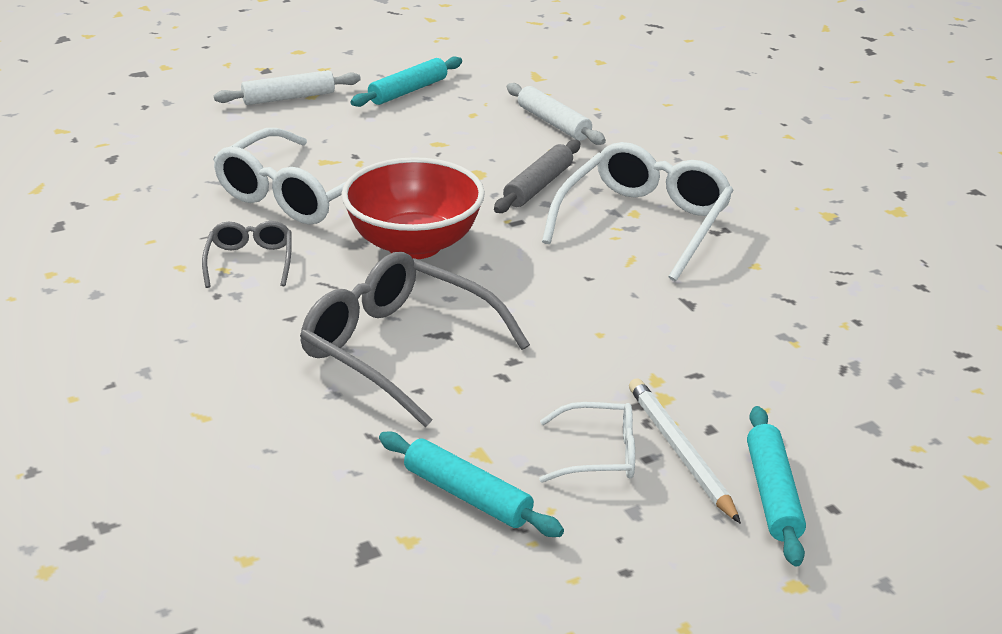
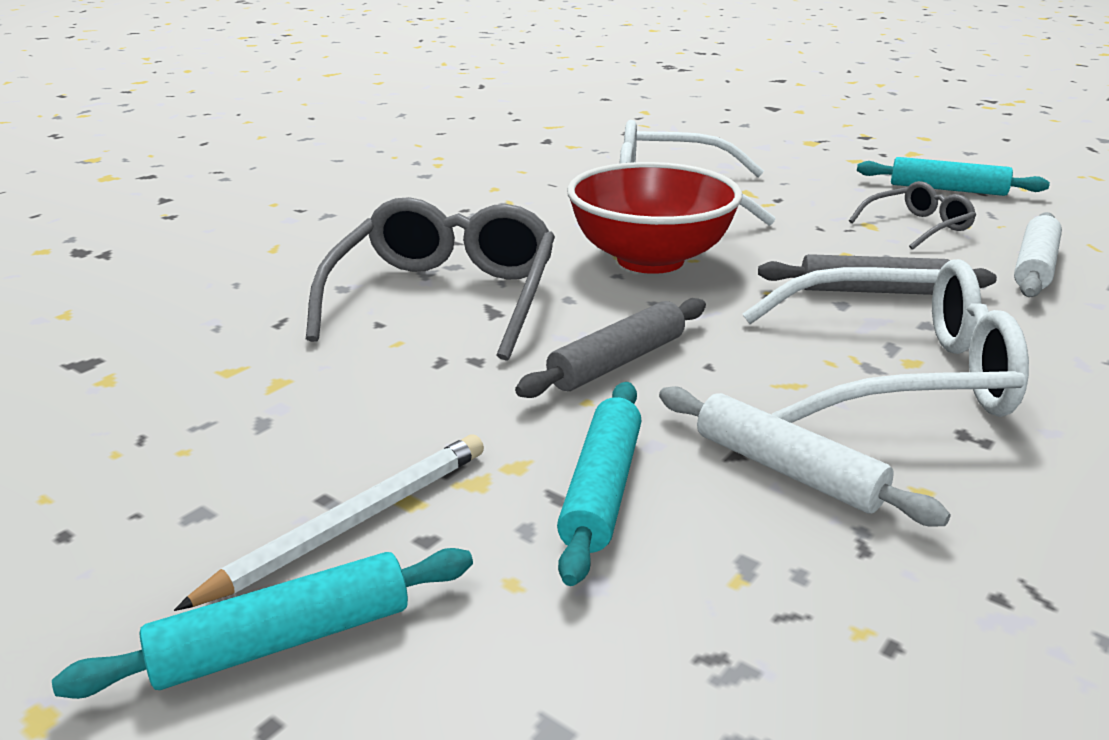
camera: 65 degrees right, 5 degrees down
grey glasses [202,221,292,288] -> grey glasses moved to [849,181,976,250]
white rolling pin [214,70,361,105] -> white rolling pin moved to [659,386,950,527]
turquoise rolling pin [379,431,564,537] -> turquoise rolling pin moved to [557,382,641,586]
white glasses [539,402,635,483] -> none
none -> grey rolling pin [515,298,706,398]

